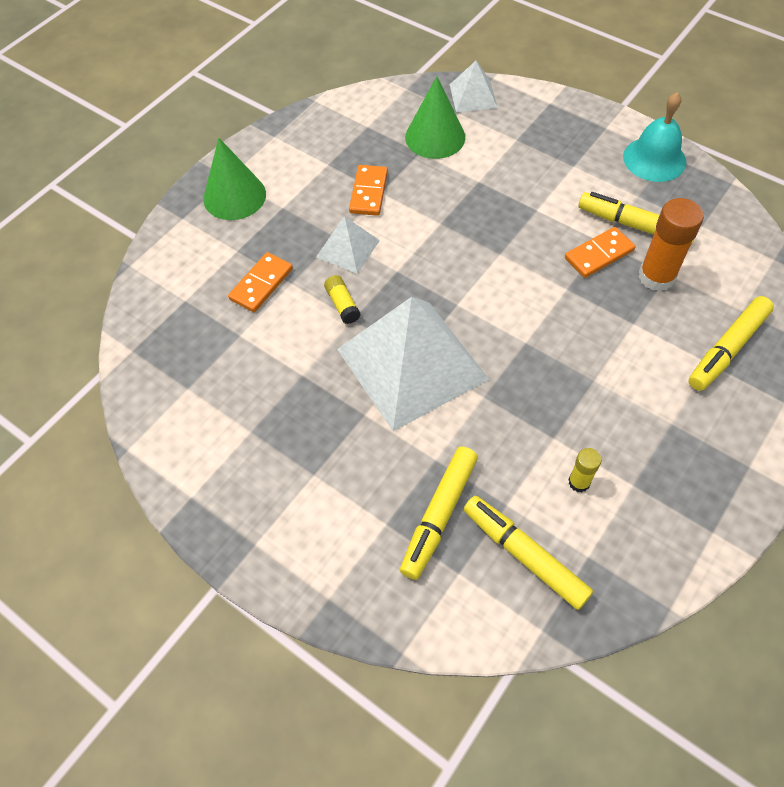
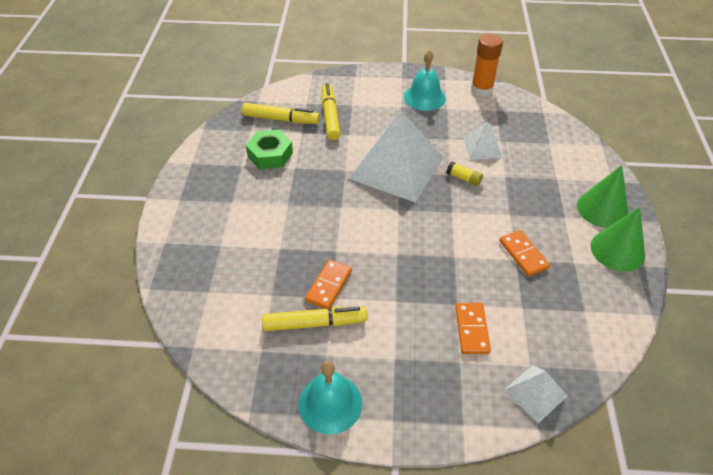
camera: 145 degrees right, 10 degrees down
orange domino [228,252,293,312] -> orange domino moved to [455,303,491,354]
white pyramid [316,216,380,274] -> white pyramid moved to [464,122,503,160]
green cone [405,76,465,159] -> green cone moved to [591,207,645,272]
yellow glue stick [568,448,602,492] -> green nut [246,130,293,170]
orange glue stick [638,198,704,291] -> orange glue stick moved to [471,34,503,96]
yellow marker [688,296,774,391] -> none
none -> turquoise bell [404,50,446,111]

